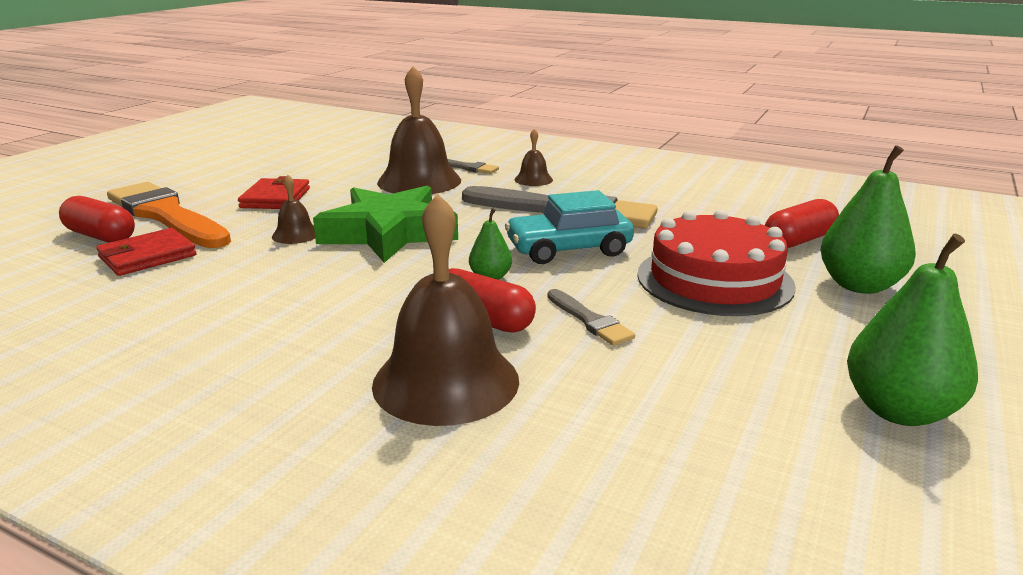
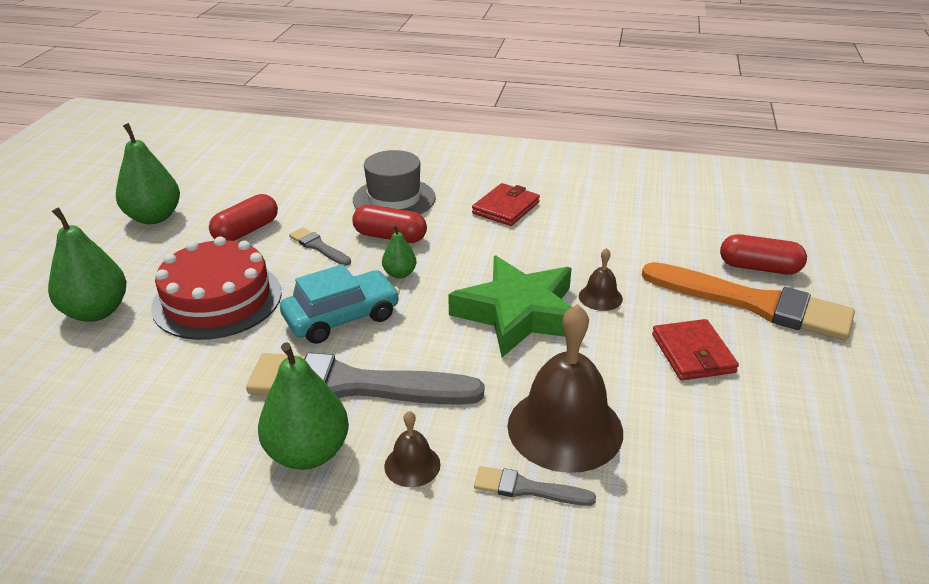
camera: 165 degrees right, 10 degrees up
red wallet [96,228,196,276] -> red wallet moved to [472,183,540,226]
brown bell [372,193,519,426] -> grey hat [353,150,436,214]
red capsule [765,199,839,248] -> red capsule moved to [209,194,278,241]
none -> green pear [258,342,349,470]

